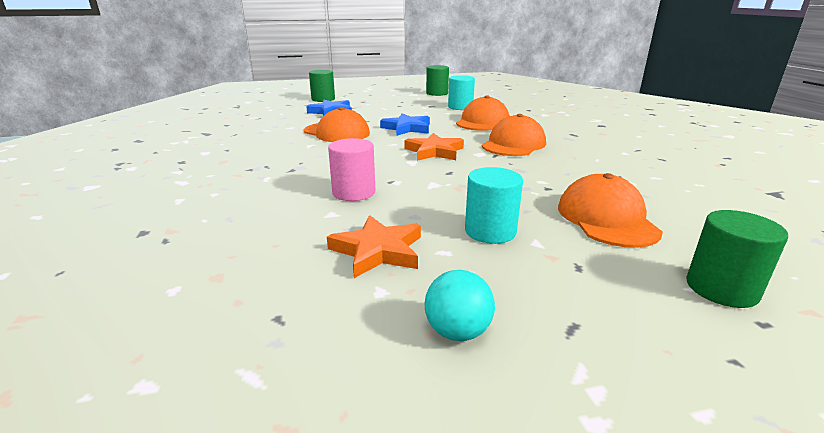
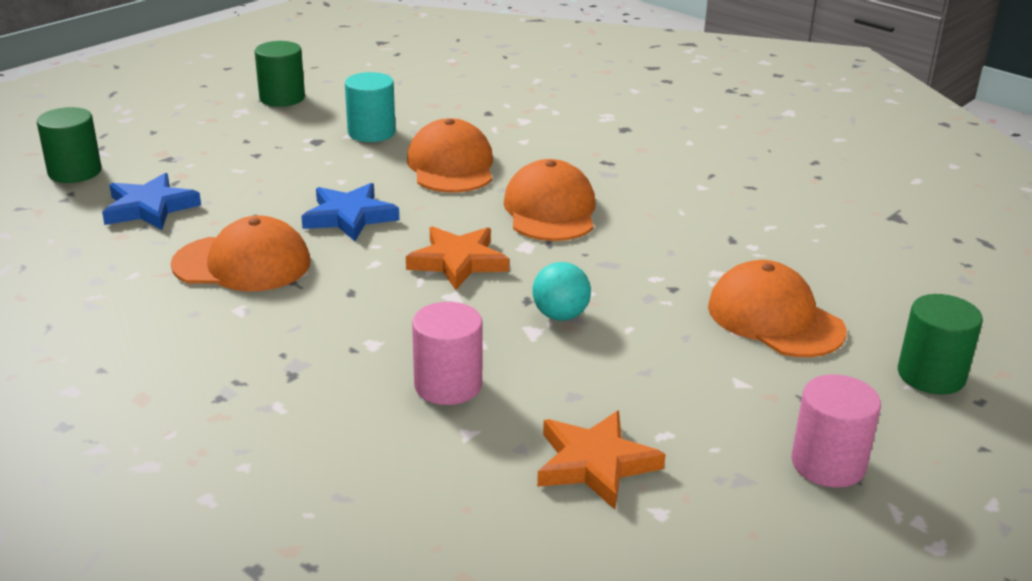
camera: 35 degrees left, 5 degrees up
turquoise ball [425,270,495,341] -> turquoise ball moved to [532,262,591,321]
turquoise cylinder [465,167,523,244] -> none
none -> pink cylinder [791,374,881,488]

